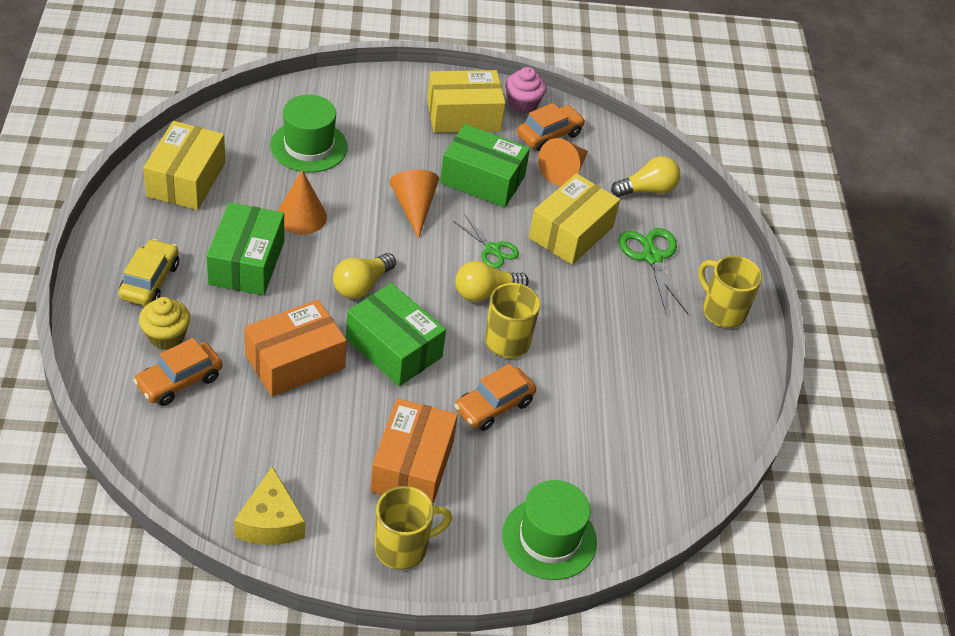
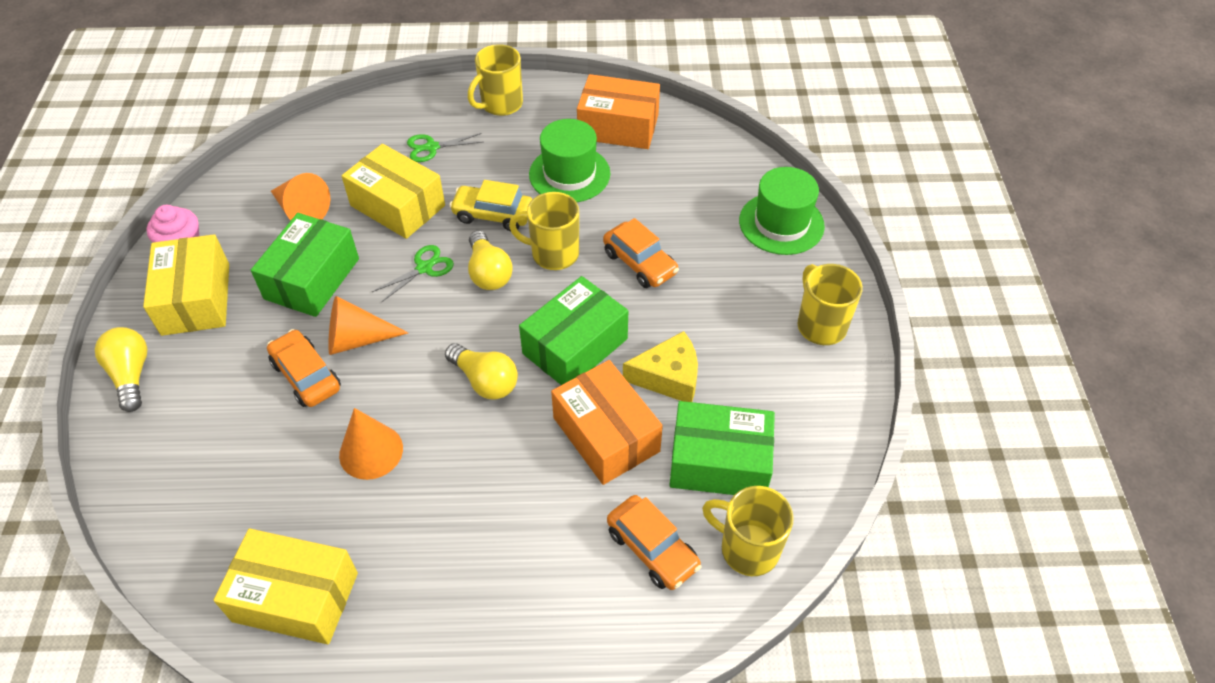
camera: 85 degrees left, 5 degrees up
yellow car [119,239,179,306] -> yellow car moved to [449,180,532,231]
yellow cupcake [139,297,190,350] -> none
green box [206,202,284,295] -> green box moved to [669,401,775,495]
yellow cheese [234,466,305,545] -> yellow cheese moved to [623,331,698,402]
green hat [270,95,348,173] -> green hat moved to [529,119,610,202]
orange box [370,398,458,504] -> orange box moved to [577,74,660,149]
orange car [517,103,585,151] -> orange car moved to [267,329,341,407]
yellow light bulb [611,156,680,197] -> yellow light bulb moved to [95,327,147,412]
green scissors [618,228,688,315] -> green scissors [407,133,483,162], size x0.66
none -> yellow mug [702,486,794,576]

